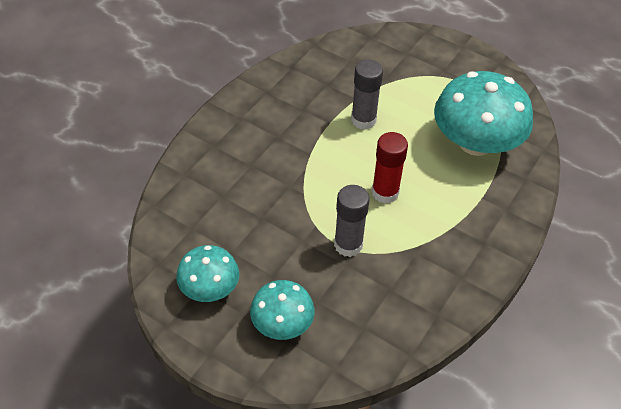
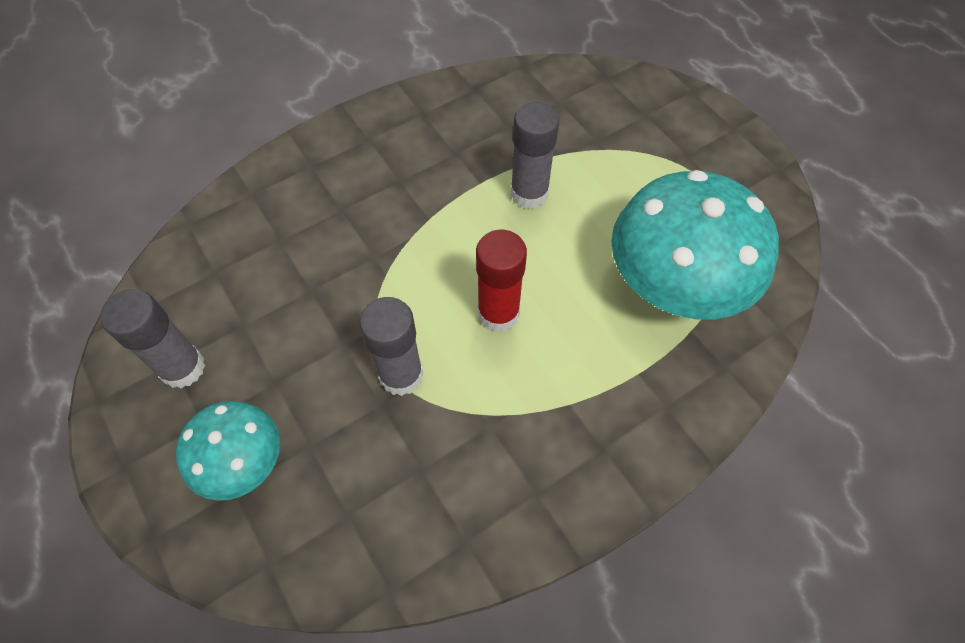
camera: 25 degrees right, 10 degrees up
turquoise mushroom [176,245,239,302] -> grey glue stick [100,289,205,388]

